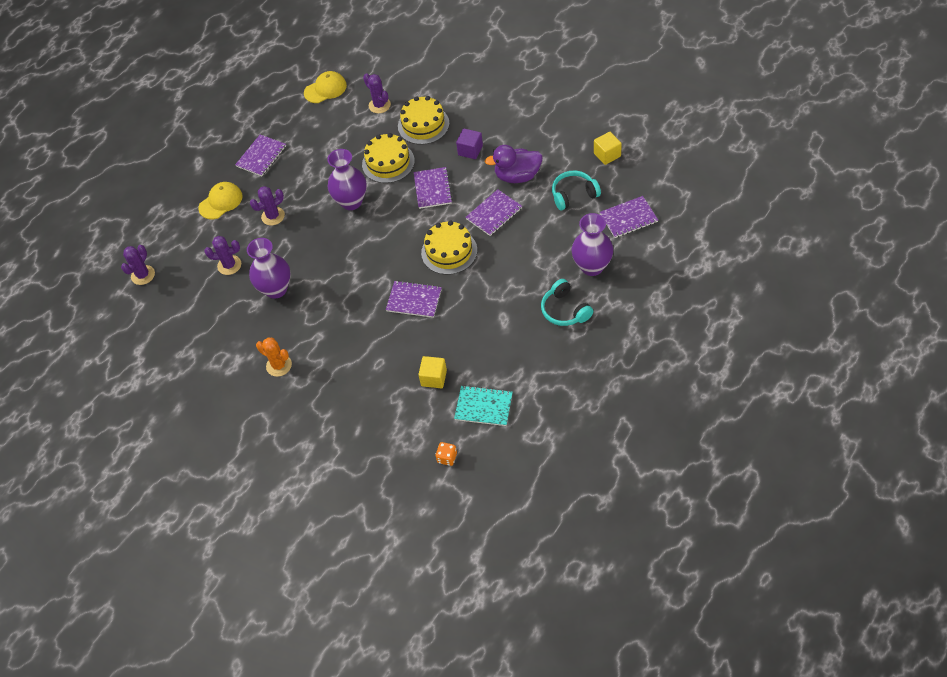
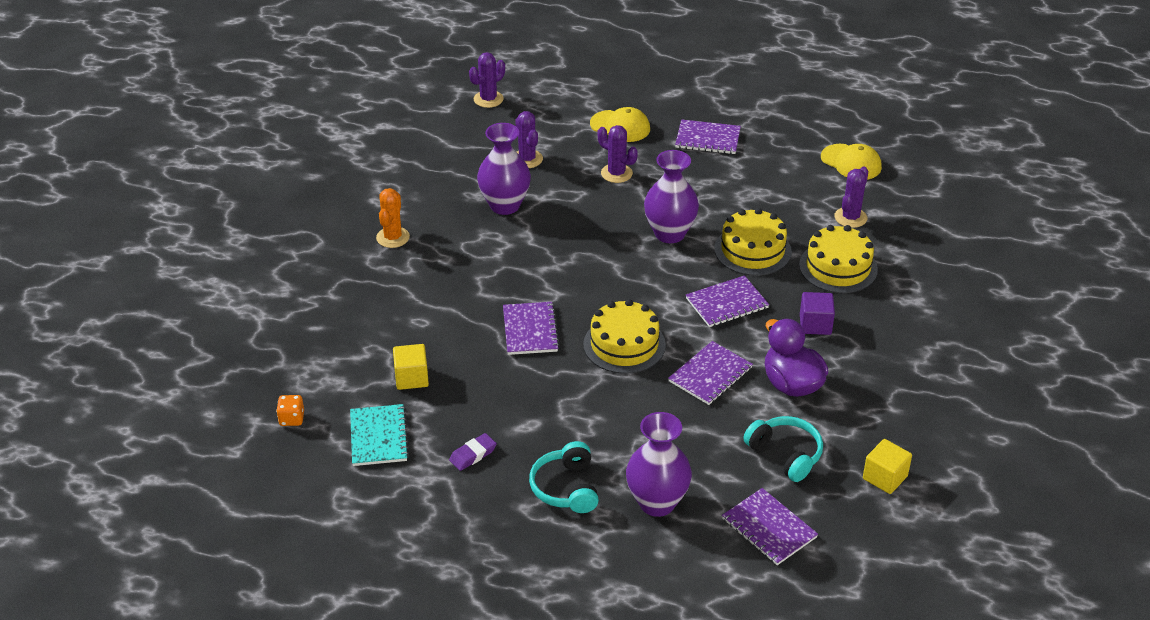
camera: 65 degrees right, 15 degrees down
purple cactus [121,245,155,285] -> purple cactus turned 45 degrees counterclockwise [469,52,505,108]
purple notebook [466,189,522,236] -> purple notebook turned 75 degrees counterclockwise [668,341,753,405]
turquoise headphones [541,279,593,326] -> turquoise headphones turned 45 degrees counterclockwise [529,441,599,513]
none -> purple eraser [449,433,497,471]

